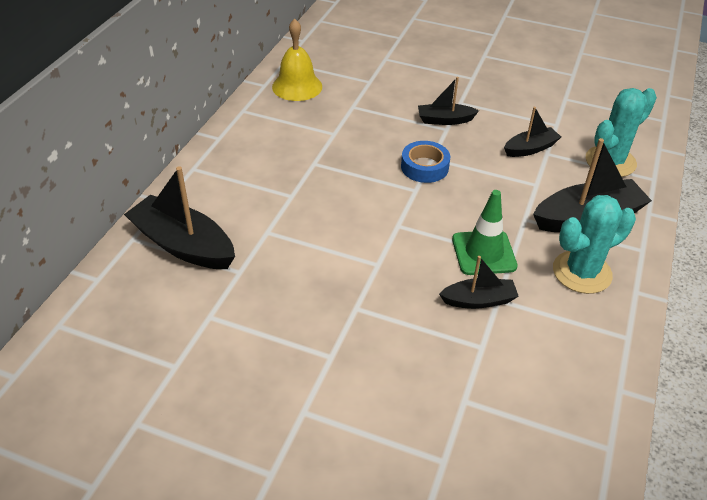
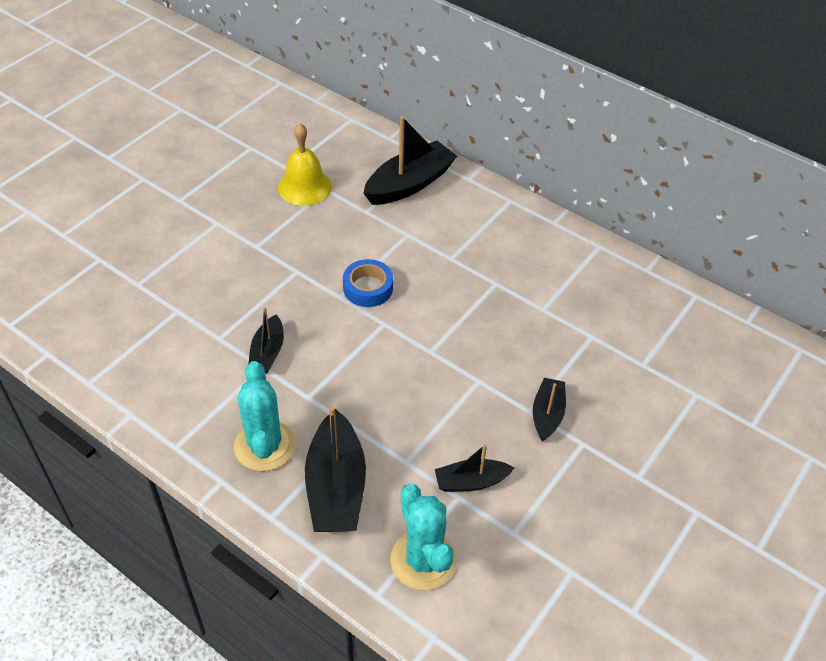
camera: 105 degrees right, 5 degrees up
yellow bell [272,19,322,101] -> yellow bell moved to [278,123,332,206]
blue tape [401,141,450,183] -> blue tape moved to [343,259,393,307]
green traffic cone [452,190,518,275] -> none
black boat [504,107,561,157] -> black boat turned 90 degrees clockwise [435,444,514,492]

